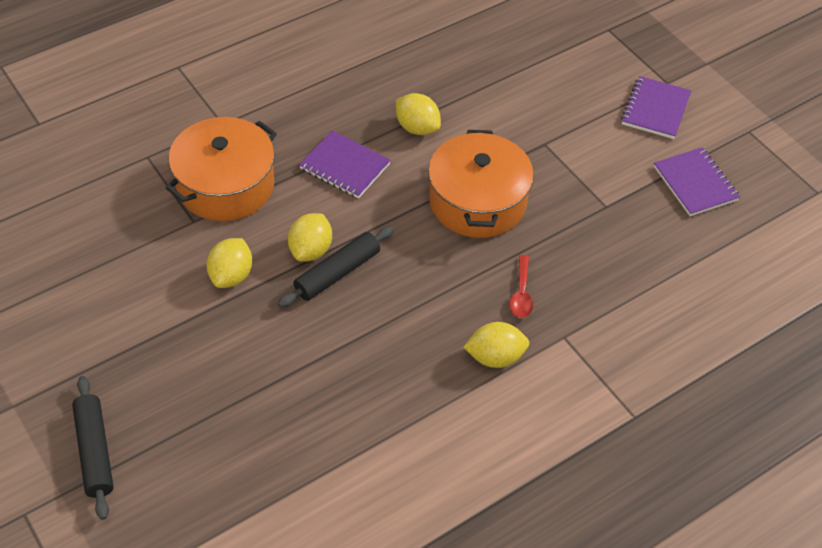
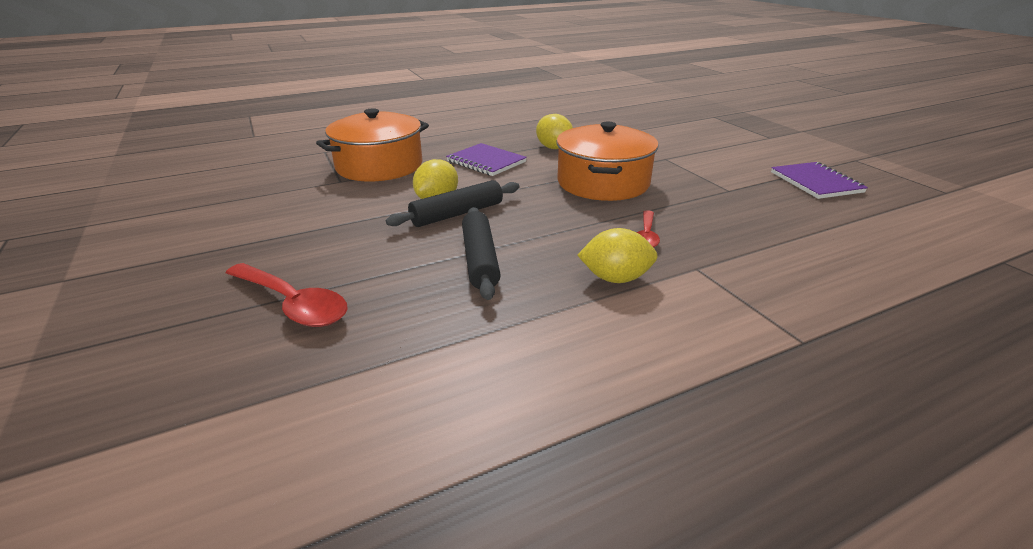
camera: 10 degrees right, 20 degrees down
black rolling pin [72,376,114,520] -> black rolling pin moved to [462,207,501,300]
yellow lemon [207,238,252,288] -> none
purple notebook [621,76,691,139] -> none
none -> red spoon [226,263,348,327]

